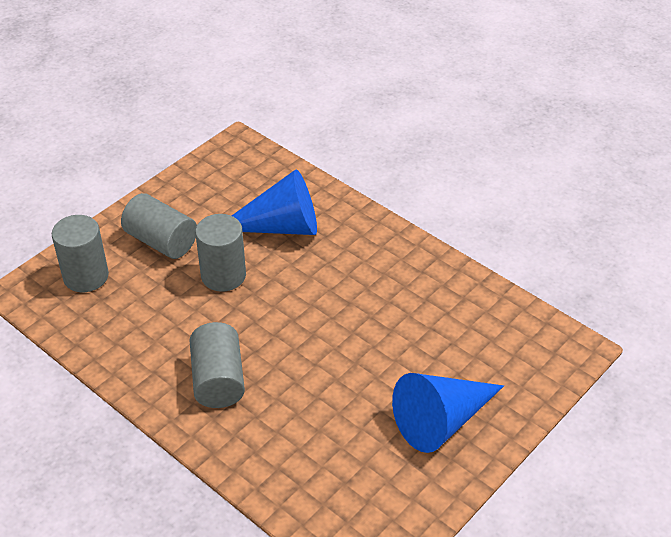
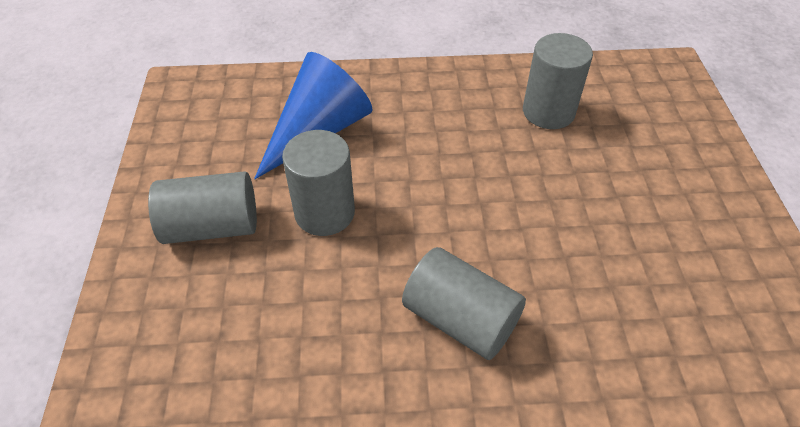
camera: 45 degrees left, 5 degrees up
grey cylinder [52,215,109,292] -> grey cylinder moved to [523,33,593,129]
blue cone [392,373,504,453] -> none

